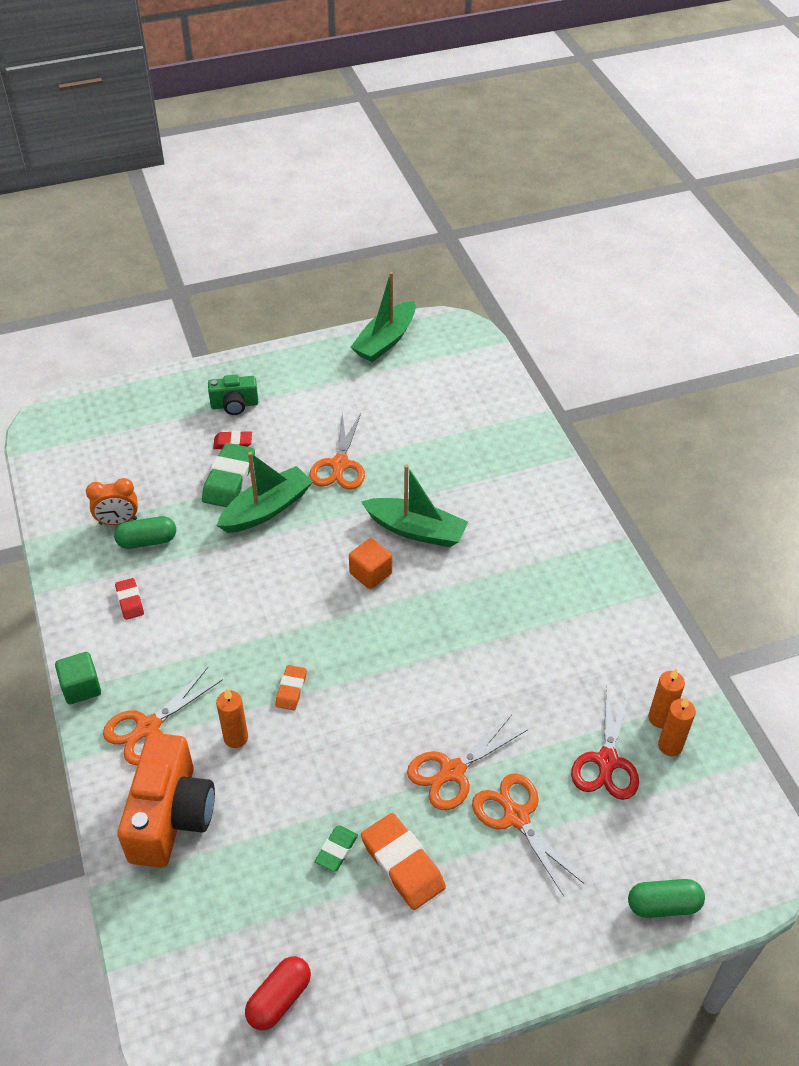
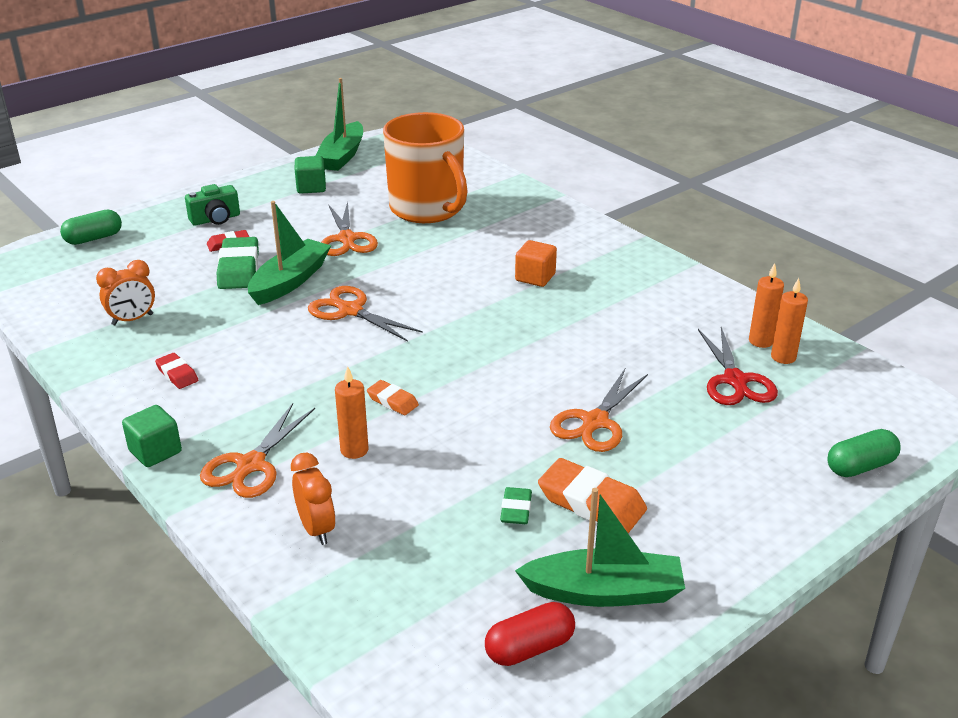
camera: 20 degrees left, 15 degrees down
green capsule [114,516,176,549] -> green capsule moved to [60,209,122,245]
orange camera [117,733,215,868] -> orange clock [291,453,336,545]
red capsule [245,956,311,1030] -> red capsule turned 45 degrees clockwise [485,602,575,666]
orange eraser [275,665,307,710] -> orange eraser turned 45 degrees counterclockwise [367,380,419,415]
orange cube [349,538,392,589] -> orange cube moved to [515,240,557,287]
green boat [361,464,468,547] -> green boat moved to [515,488,685,607]
orange scissors [472,773,584,896] -> orange scissors moved to [308,286,423,342]
none -> green cube [295,156,326,194]
none -> orange mug [383,112,468,223]

